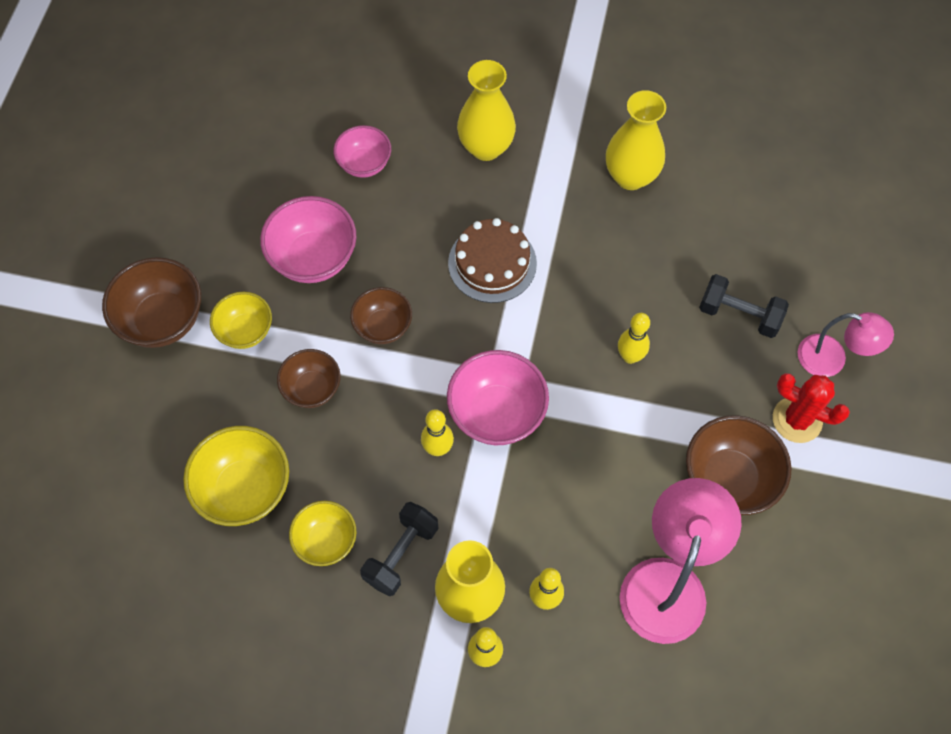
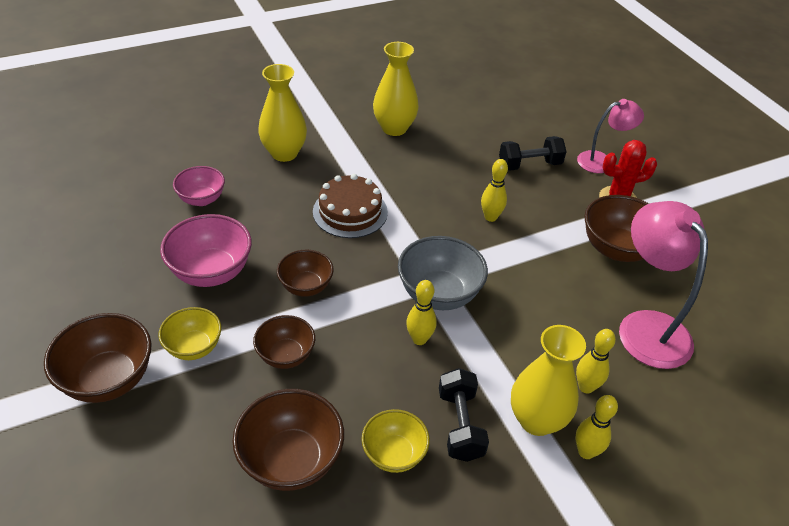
camera: 40 degrees left, 20 degrees down
yellow bowl [183,426,289,526] -> brown bowl [232,389,344,491]
pink bowl [447,350,549,445] -> grey bowl [398,236,488,310]

